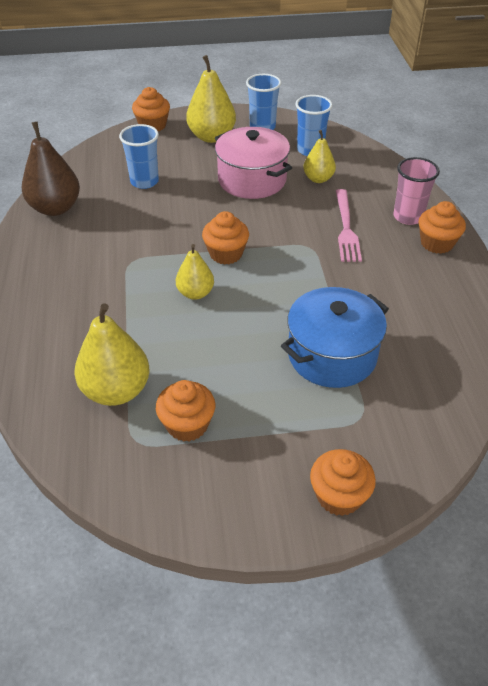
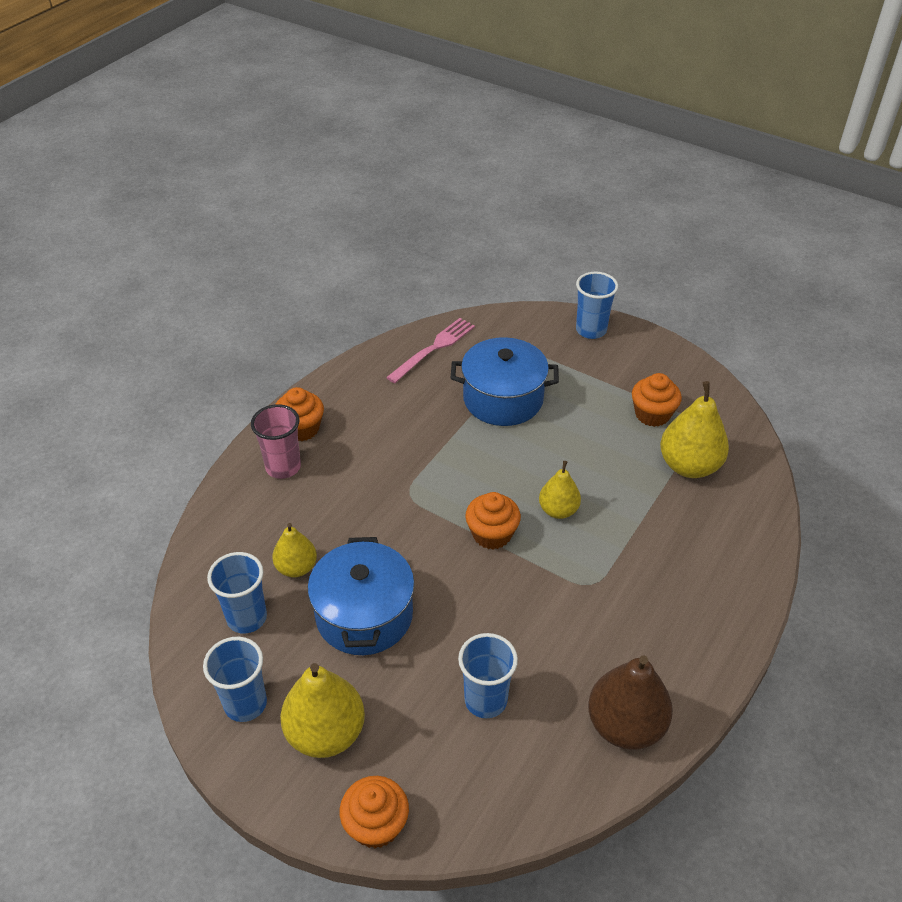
camera: 140 degrees left, 0 degrees up
pink pot [215,127,292,199] -> blue pot [308,537,415,655]
orange cupcake [310,449,376,516] -> blue cup [576,272,618,339]
pink fork [336,189,362,262] -> pink fork moved to [386,318,475,383]

